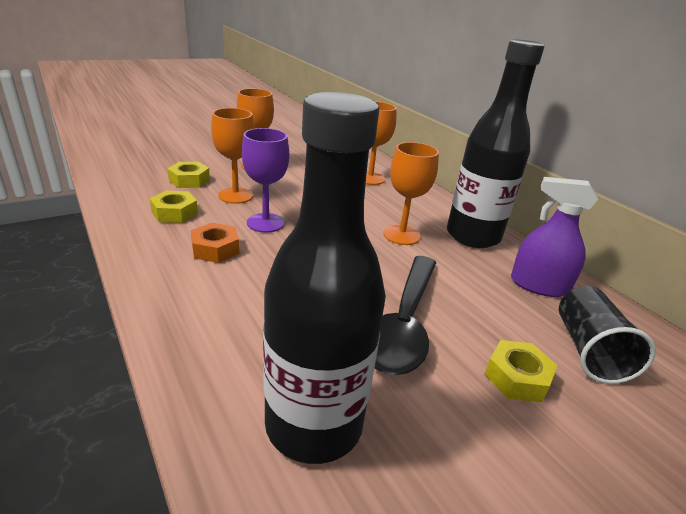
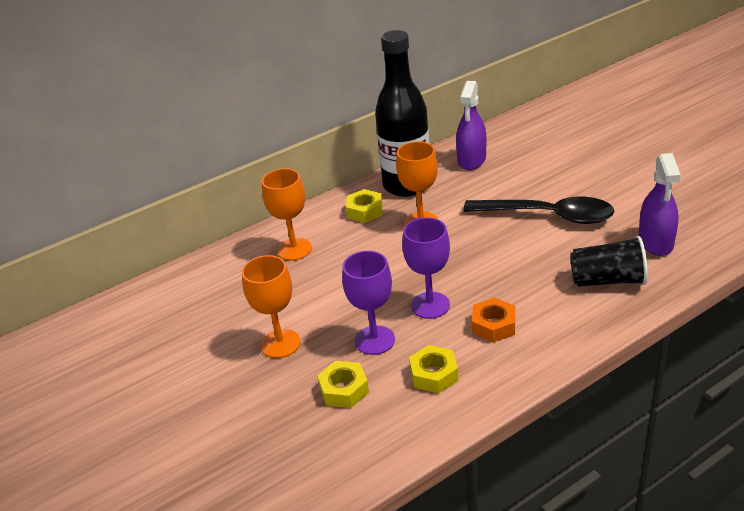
camera: 85 degrees left, 5 degrees up
orange goblet [211,108,255,204] -> purple goblet [342,251,395,355]
black bottle [263,92,386,464] -> purple spray bottle [638,153,681,256]
yellow nut [485,340,558,402] -> yellow nut moved to [346,189,383,223]
black cup [559,286,656,384] -> black cup moved to [570,236,648,287]

